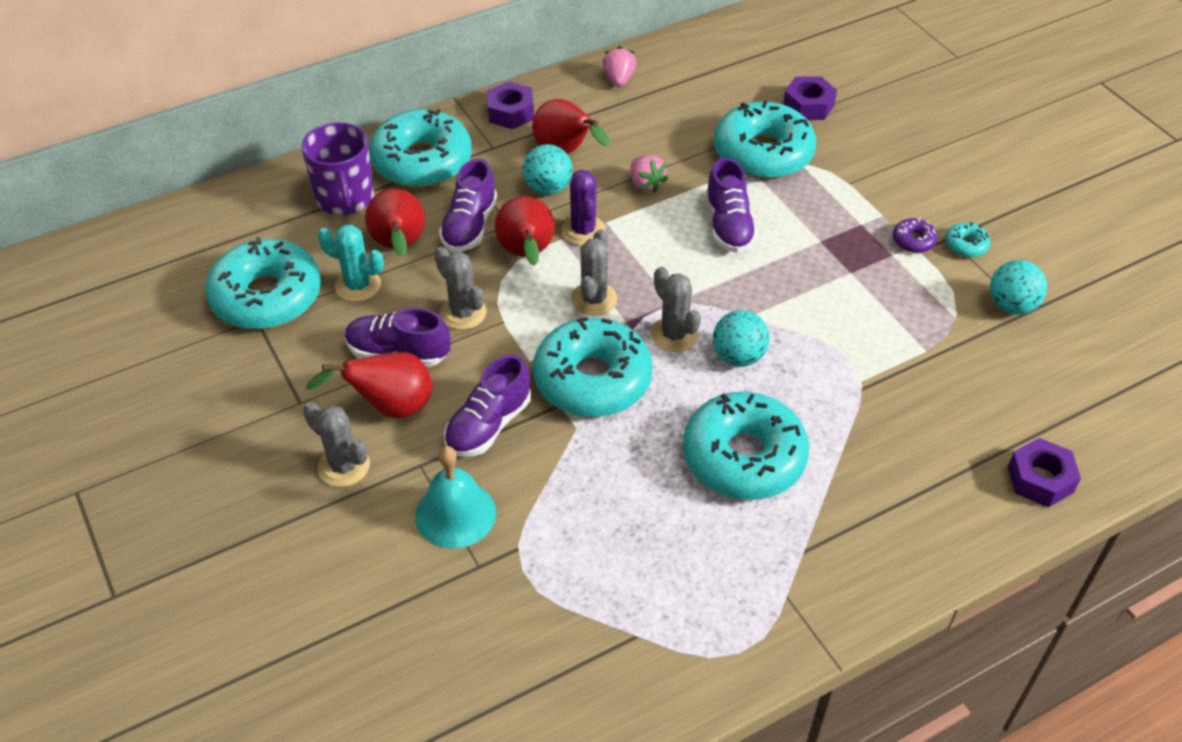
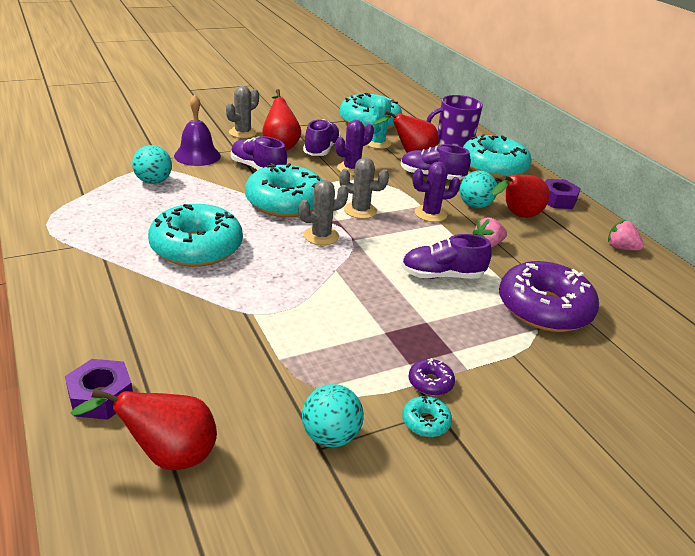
camera: 90 degrees right, 15 degrees down
turquoise bell [415,446,496,549] -> purple bell [174,95,221,166]
grey cactus [435,247,487,330] -> purple cactus [336,120,374,175]
red pear [495,196,555,266] -> red pear moved to [70,389,217,470]
pink strawberry [602,46,637,87] -> pink strawberry turned 150 degrees counterclockwise [608,220,644,251]
turquoise ball [713,310,770,367] -> turquoise ball moved to [132,145,172,184]
turquoise donut [714,101,816,179] -> purple donut [499,261,599,332]
purple nut [783,76,837,120] -> none

